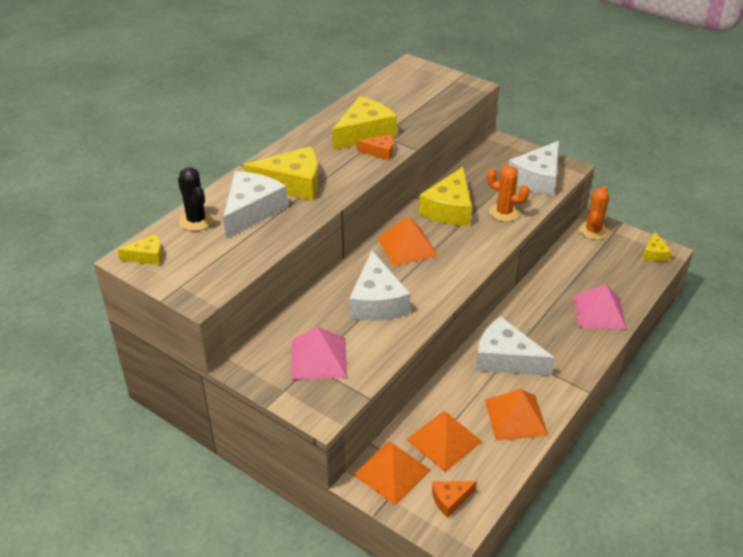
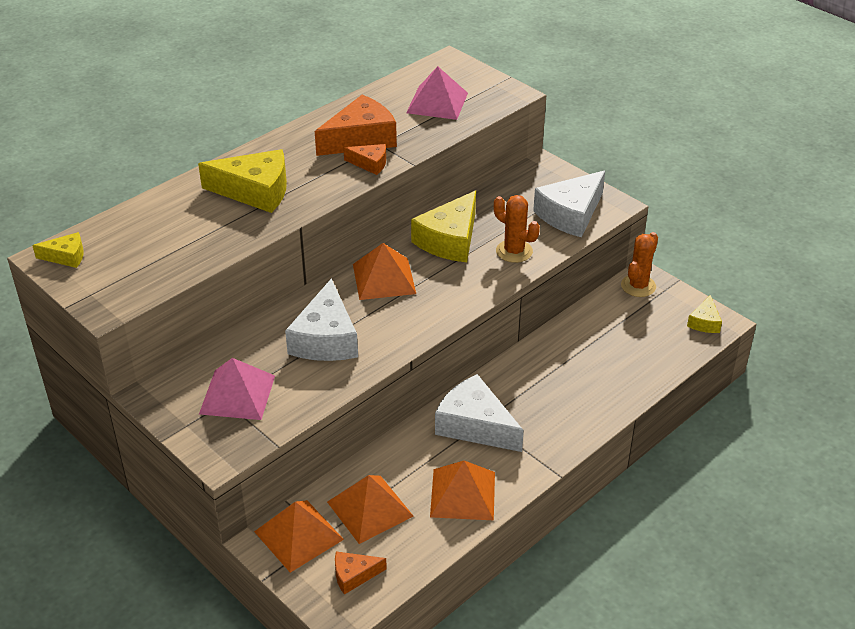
camera: 10 degrees right, 0 degrees up
black cactus [178,167,214,231] -> none
white cheese [223,171,288,239] -> none
yellow cheese [332,96,397,150] -> orange cheese [315,95,397,156]
pink pyramid [574,284,627,330] -> pink pyramid moved to [406,66,468,120]

